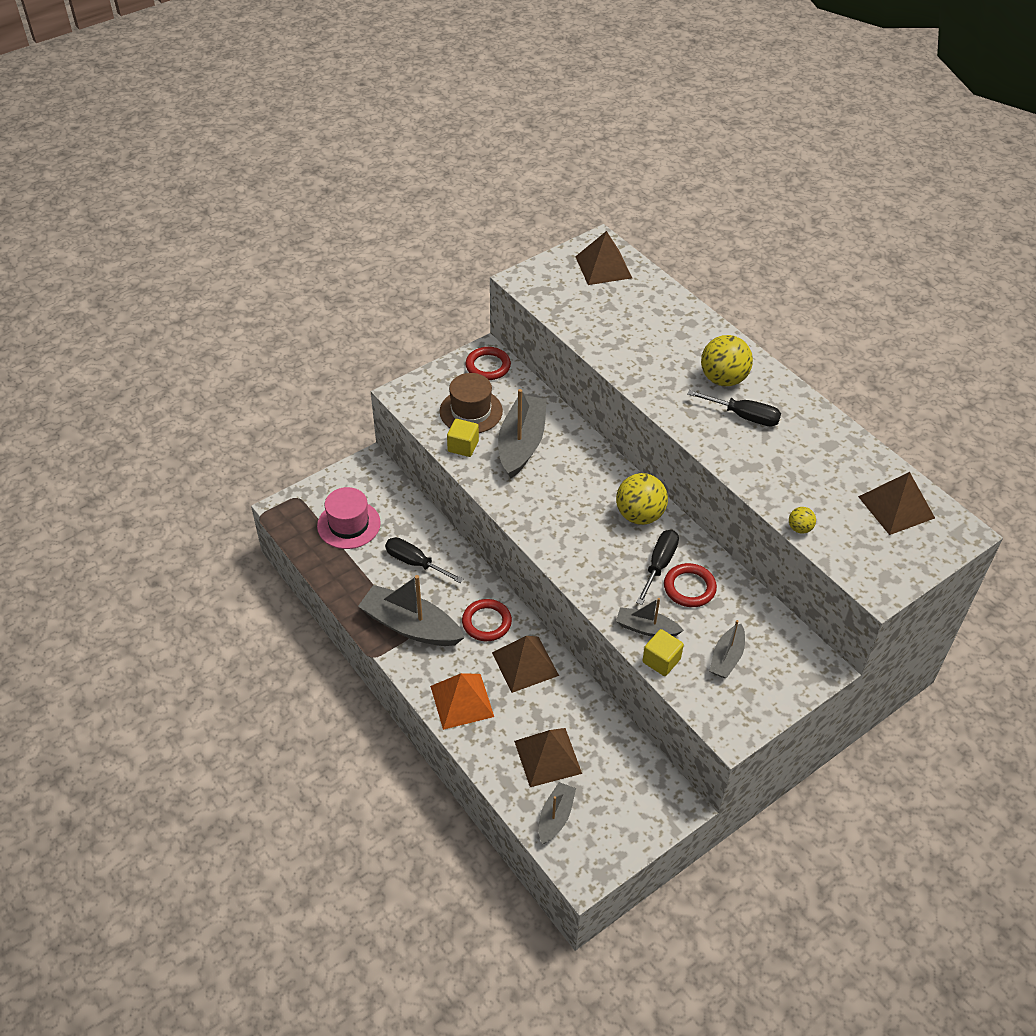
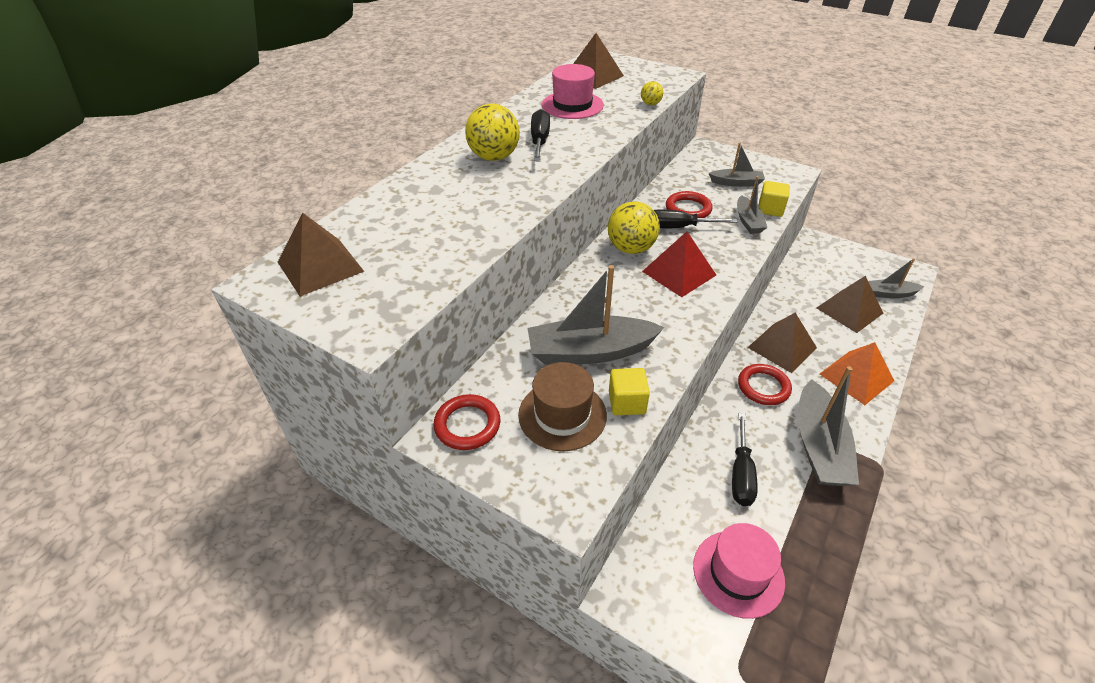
camera: 110 degrees left, 5 degrees down
none -> pink hat [542,64,604,119]
none -> red pyramid [642,231,716,297]

